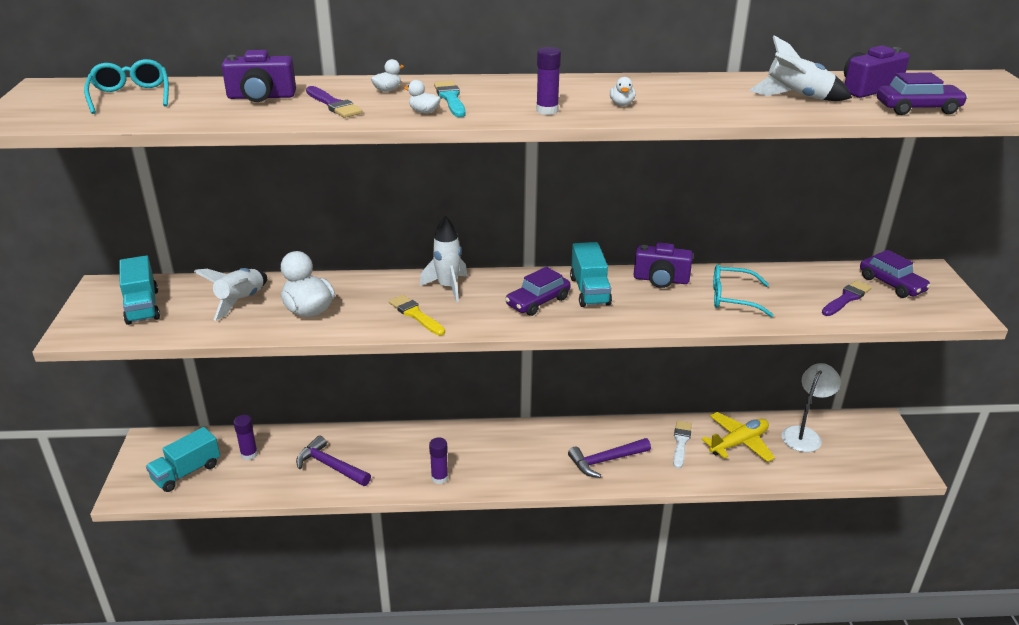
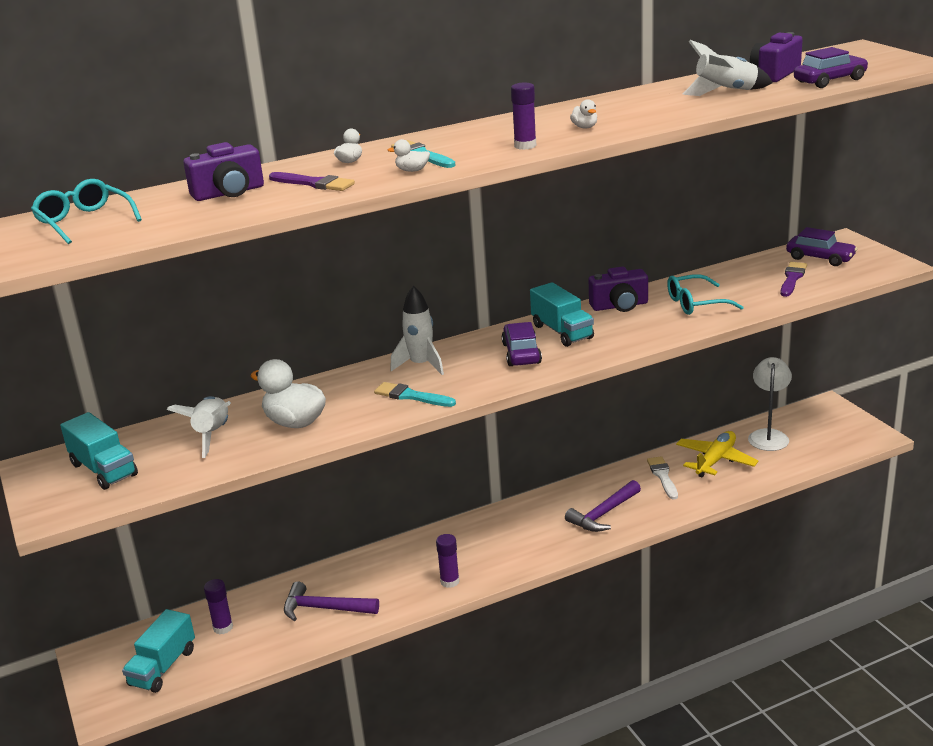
camera: 20 degrees left, 5 degrees down
yellow brush [389,295,445,335] -> turquoise brush [374,382,456,407]
purple car [505,267,571,316] -> purple car turned 150 degrees clockwise [502,322,542,366]

